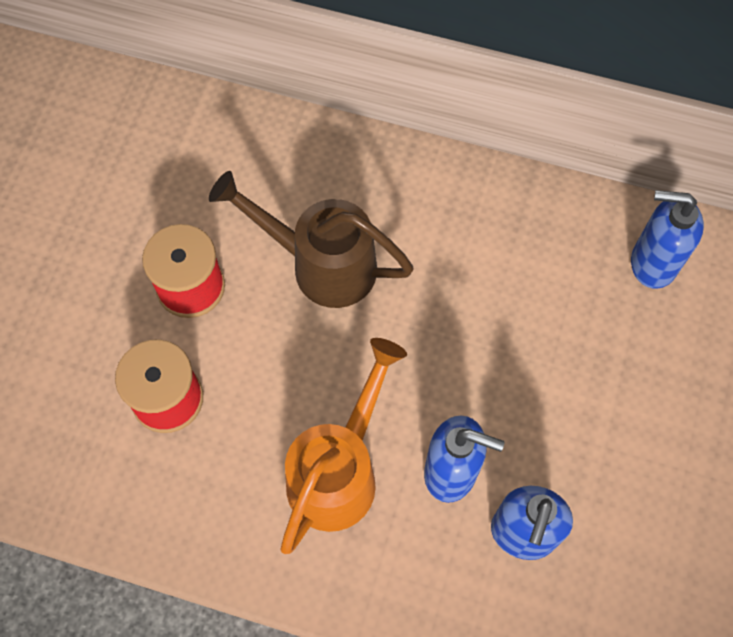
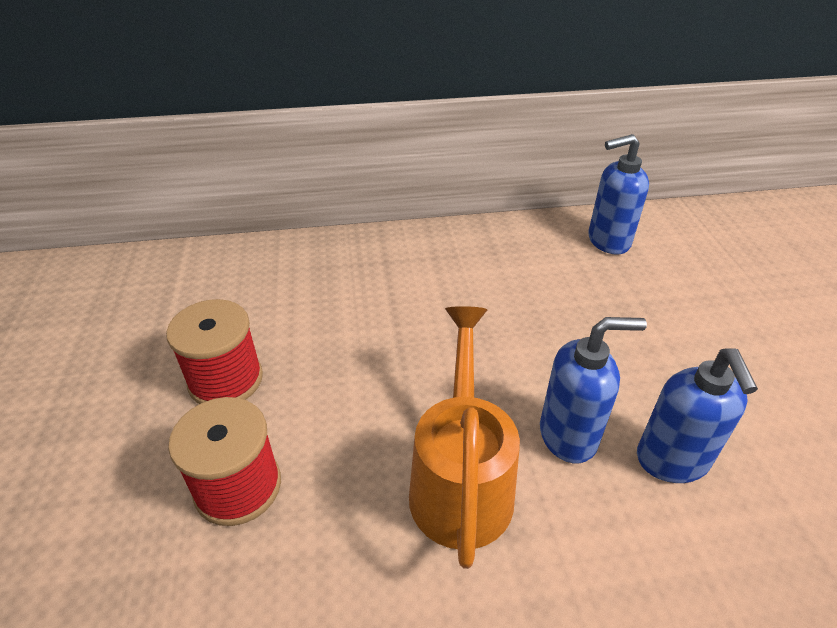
camera: 25 degrees left, 25 degrees down
brown watering can [209,171,414,308] -> none

